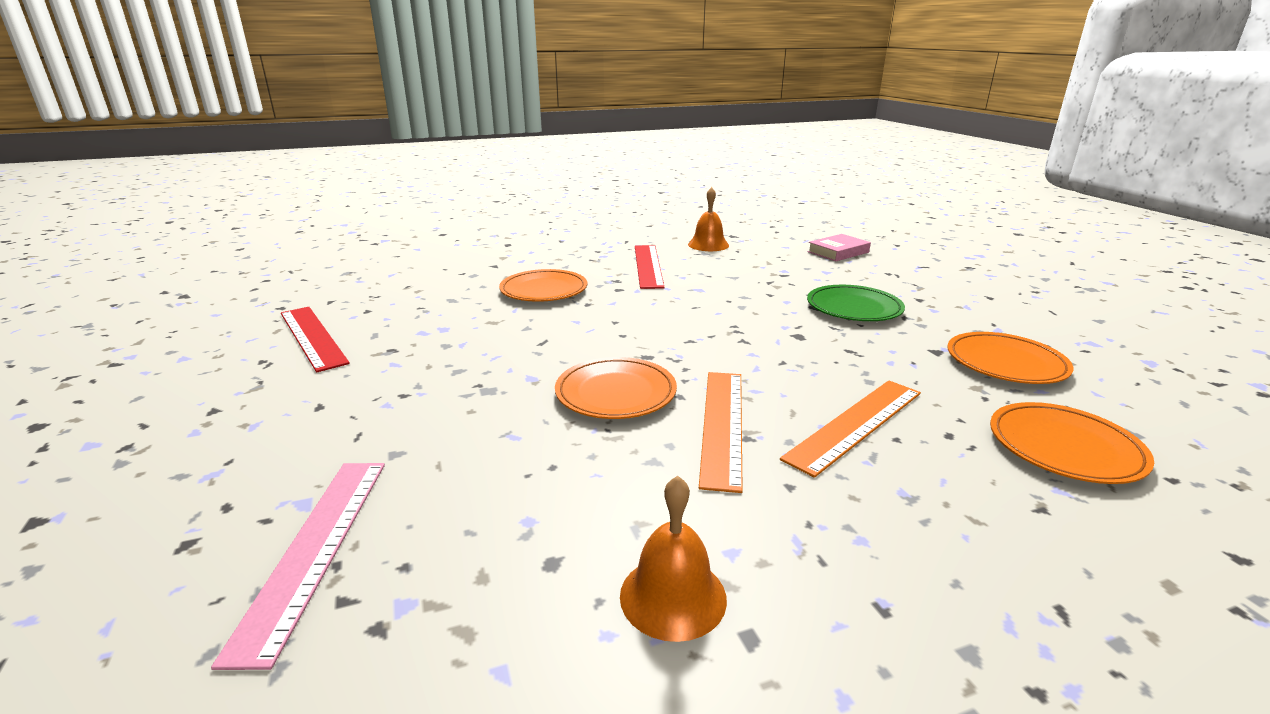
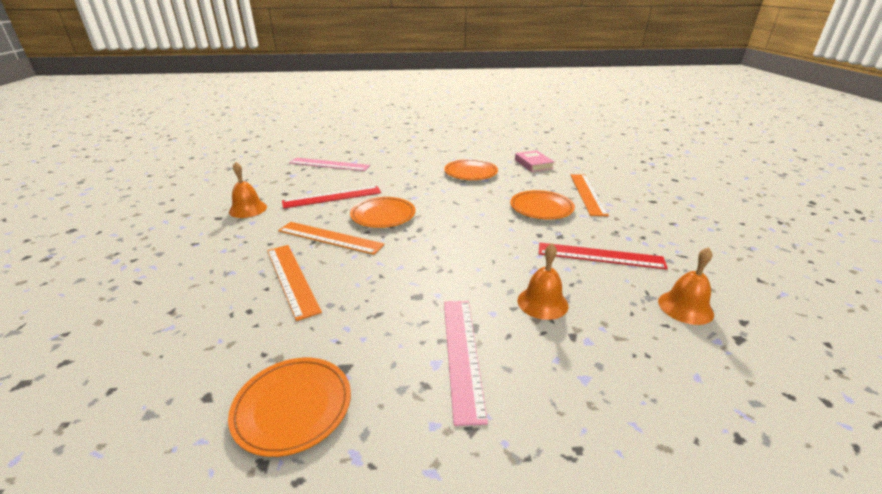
camera: 105 degrees right, 5 degrees up
red ruler [281,307,350,372] -> red ruler moved to [282,186,381,209]
green plate [807,285,905,321] -> pink ruler [444,301,488,426]
pink book [808,234,871,261] -> pink book moved to [515,150,554,172]
orange plate [990,402,1154,484] -> orange plate moved to [444,159,498,180]
none -> orange bell [518,243,569,320]
none -> orange ruler [570,174,609,216]

